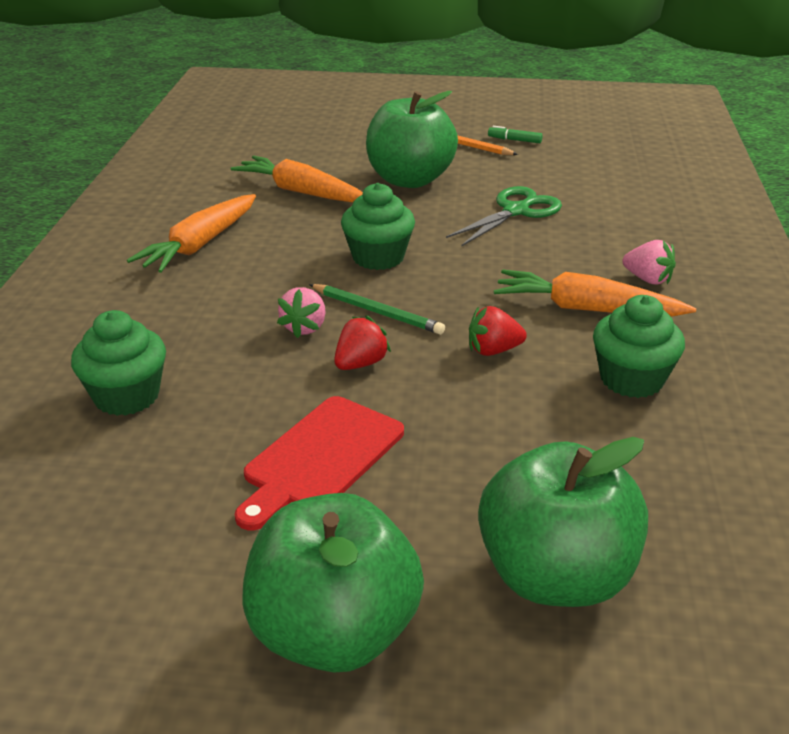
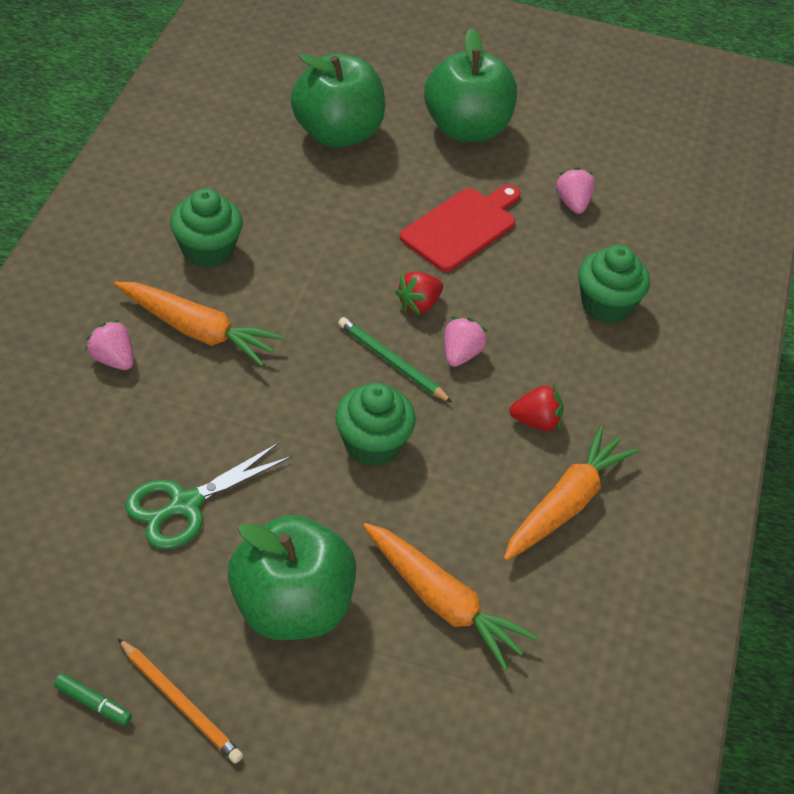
camera: 175 degrees left, 15 degrees up
red strawberry [469,306,527,356] -> red strawberry moved to [509,384,564,431]
none -> pink strawberry [555,167,595,214]

